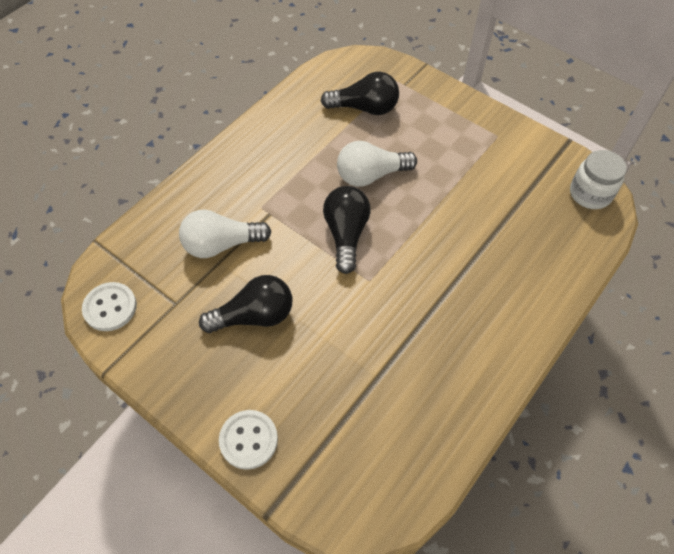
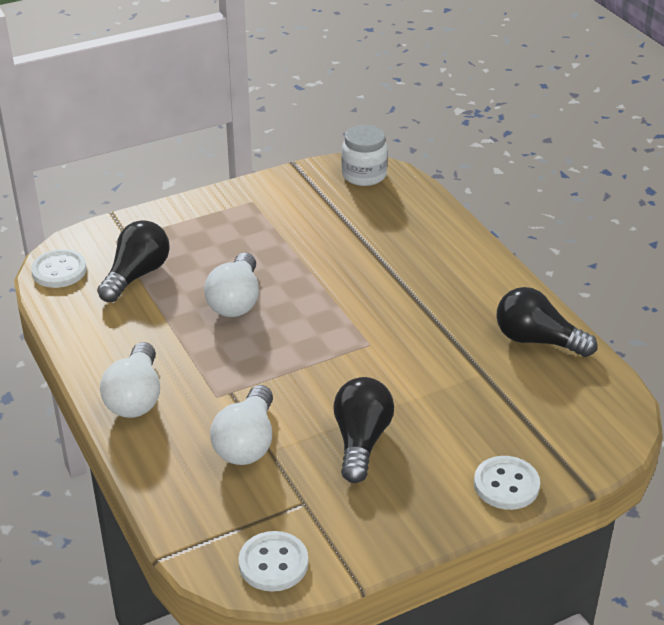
camera: 65 degrees left, 20 degrees down
black light bulb [323,186,371,274] -> black light bulb moved to [496,287,597,357]
none -> white button [31,249,87,288]
none -> white light bulb [100,342,160,418]

